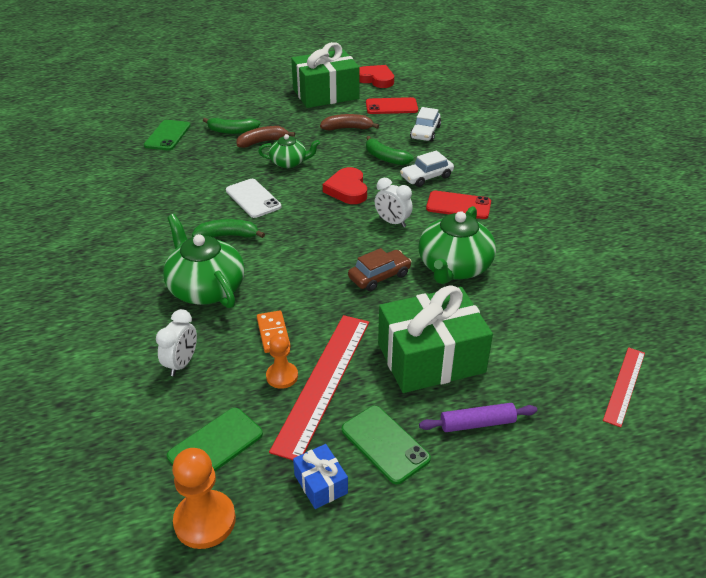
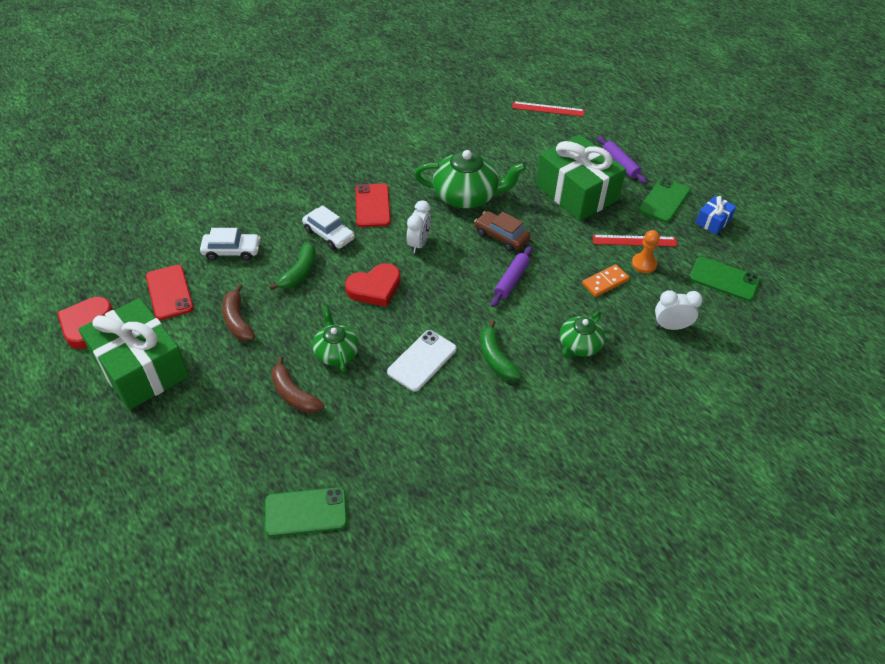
camera: 110 degrees left, 10 degrees up
green teapot [163,214,245,308] -> green teapot [560,311,605,359], size x0.59
orange pawn [172,448,236,549] -> none
green banana [203,118,261,134] -> none
red ruler [269,315,369,460] -> red ruler [592,235,677,247], size x0.57
none -> purple rolling pin [491,246,532,307]

